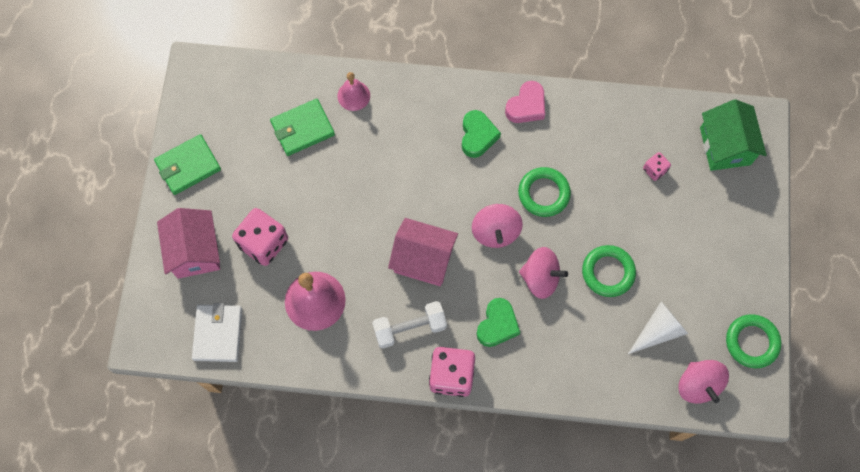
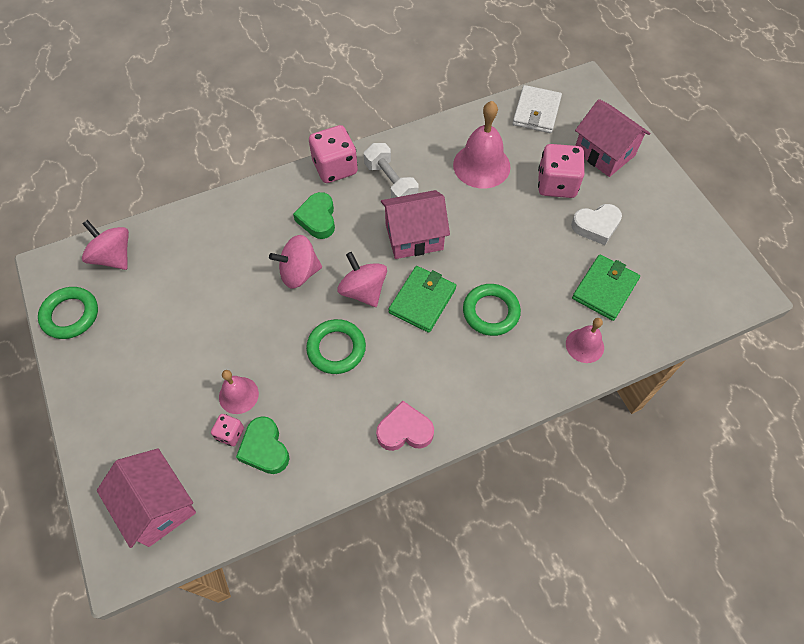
camera: 150 degrees right, 10 degrees down
green wallet [154,134,221,195] -> green wallet moved to [388,266,456,333]
white wallet [192,303,242,362] -> white wallet turned 45 degrees clockwise [513,85,562,133]
white dumbbell [372,301,447,348] -> white dumbbell turned 75 degrees counterclockwise [364,143,419,198]
green heart [462,110,501,158] -> green heart moved to [236,416,290,474]
pink heart [505,81,545,123] -> pink heart turned 75 degrees clockwise [376,401,434,451]
green ring [582,245,636,297] -> green ring moved to [463,284,521,336]
white cone [628,301,688,354] -> none
green house [700,99,767,171] -> pink house [97,448,196,548]
none -> pink bell [219,370,259,414]
none -> white heart [571,204,622,245]

